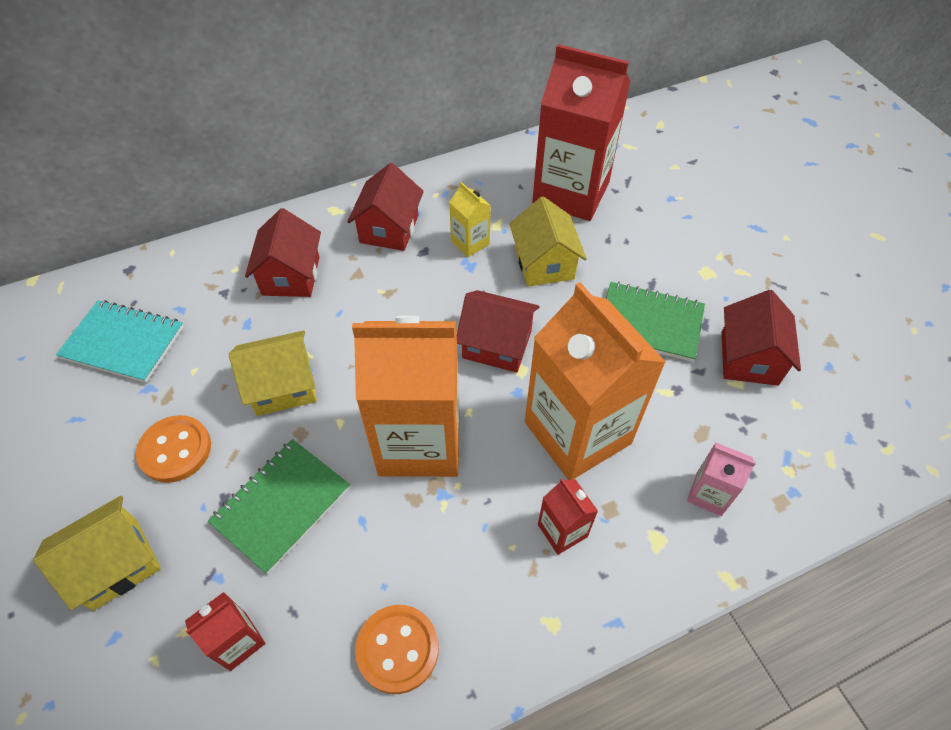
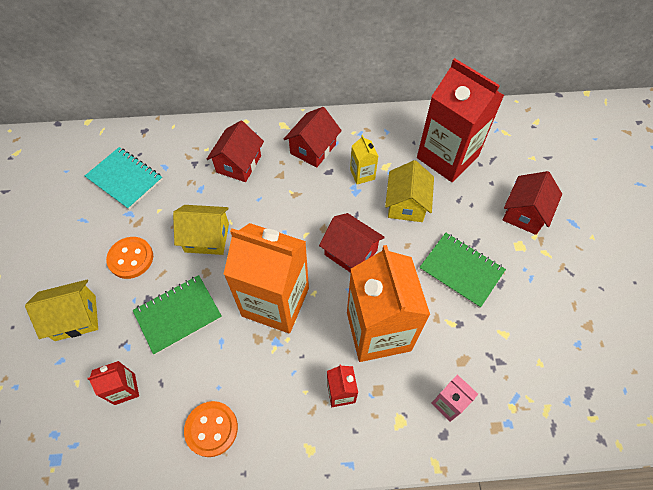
camera: 20 degrees right, 5 degrees up
red house [721,290,801,386] -> red house moved to [503,171,562,235]

